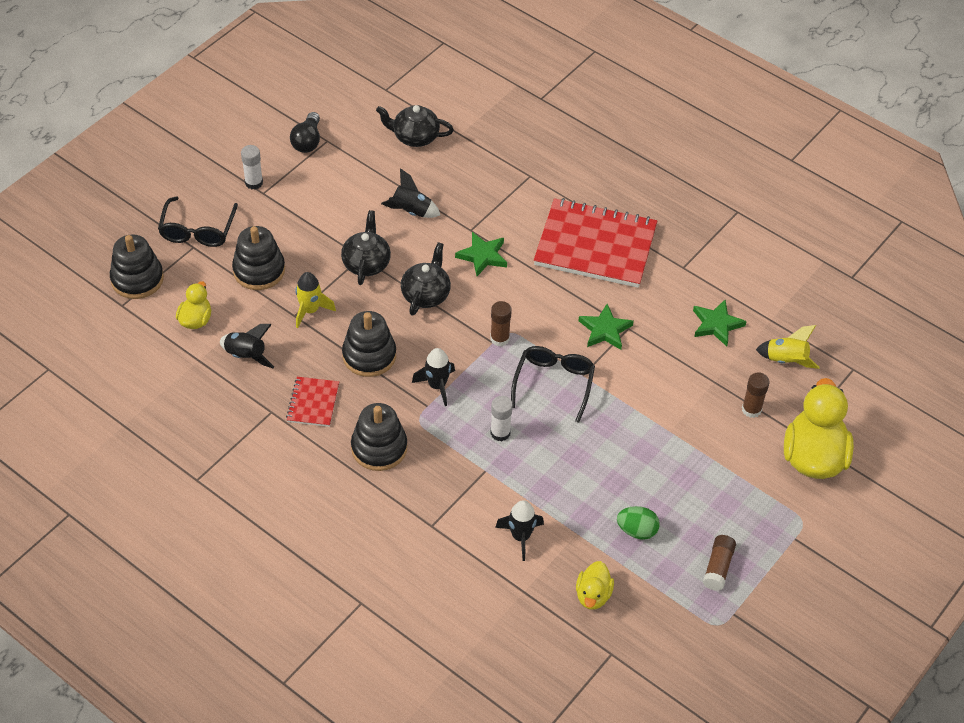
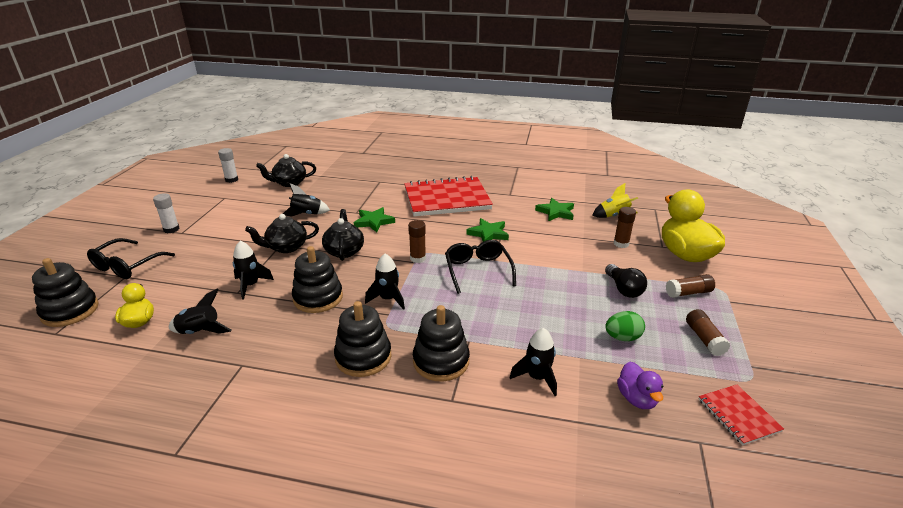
camera: 25 degrees left, 20 degrees down
black glasses [158,196,238,247] -> black glasses turned 45 degrees clockwise [87,238,175,279]
black stacking toy [232,226,285,290] -> black stacking toy moved to [413,305,470,382]
red notebook [286,377,339,427] -> red notebook moved to [699,385,784,445]
black light bulb [290,112,320,153] -> black light bulb moved to [605,264,647,298]
yellow rocket [295,272,336,328] -> black rocket [233,241,274,300]
black teapot [341,210,391,285] -> black teapot turned 90 degrees counterclockwise [245,214,319,253]
white glue stick [490,396,513,441] -> white glue stick moved to [218,148,238,183]
yellow duck [576,561,614,610] -> purple duck [617,362,664,409]
none -> brown glue stick [666,274,715,298]

